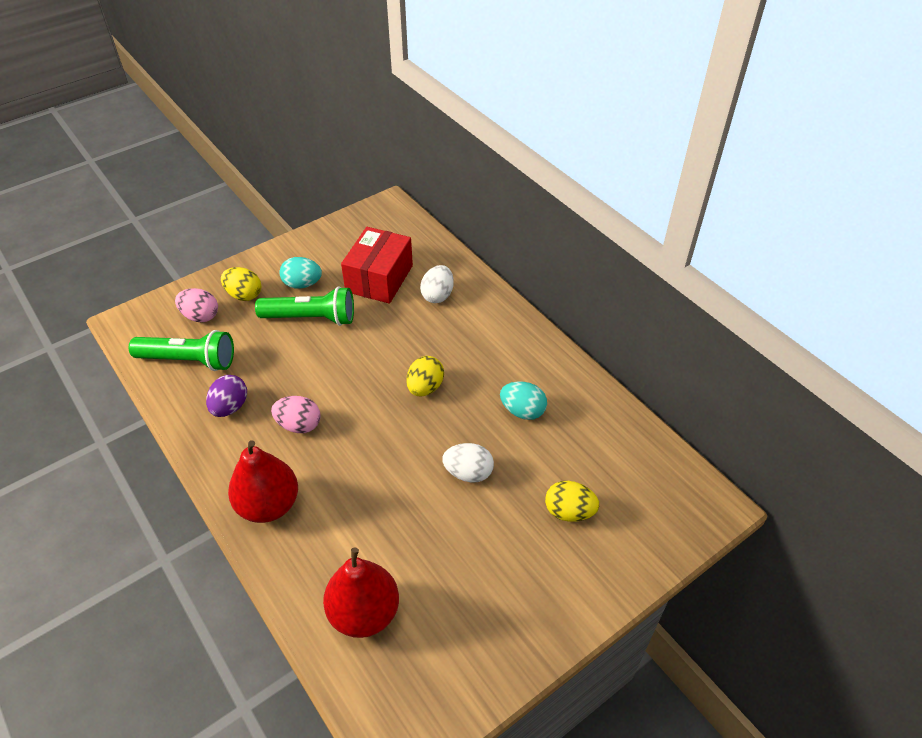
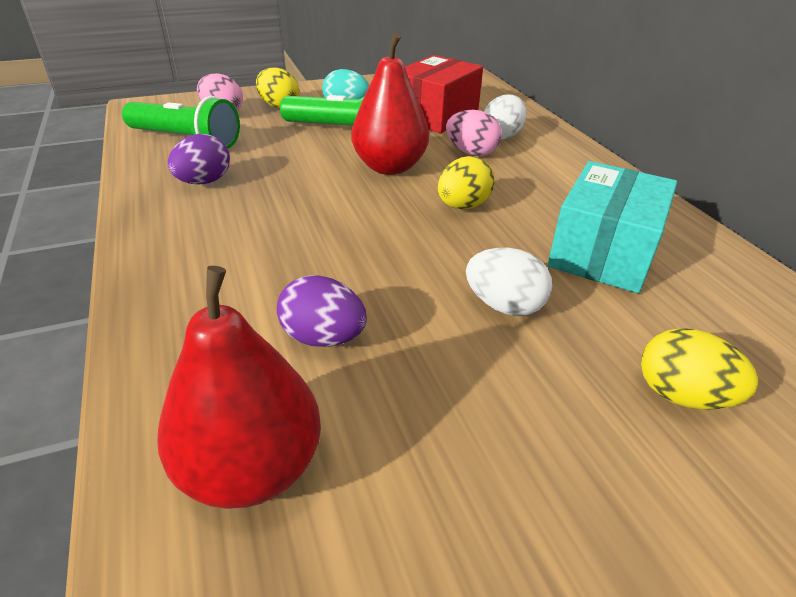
camera: 15 degrees right, 10 degrees down
red pear [228,440,298,523] -> red pear moved to [351,33,429,175]
pink egg [271,396,321,433] -> pink egg moved to [446,110,502,156]
turquoise egg [500,382,547,420] -> turquoise box [548,161,677,293]
none -> purple egg [277,275,367,347]

